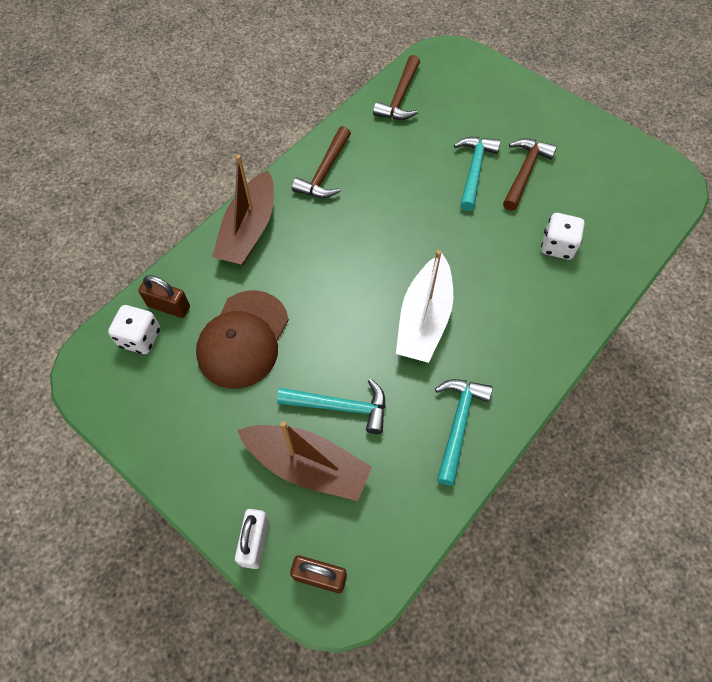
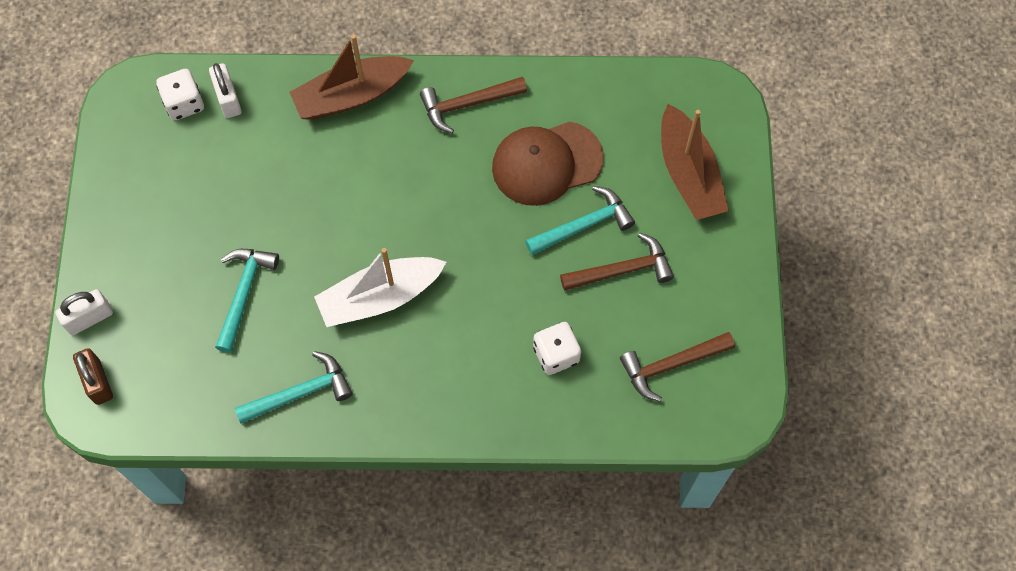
camera: 50 degrees right, 5 degrees up
brown padlock [138,275,190,318] -> white padlock [209,63,242,118]
brown cap [196,290,289,389] -> brown cap moved to [492,122,604,206]
brown boat [237,421,372,501] -> brown boat moved to [661,104,729,220]
turquoise hammer [277,379,386,434] -> turquoise hammer turned 135 degrees counterclockwise [215,249,279,353]
brown hammer [373,55,420,120] -> brown hammer moved to [620,332,735,402]

